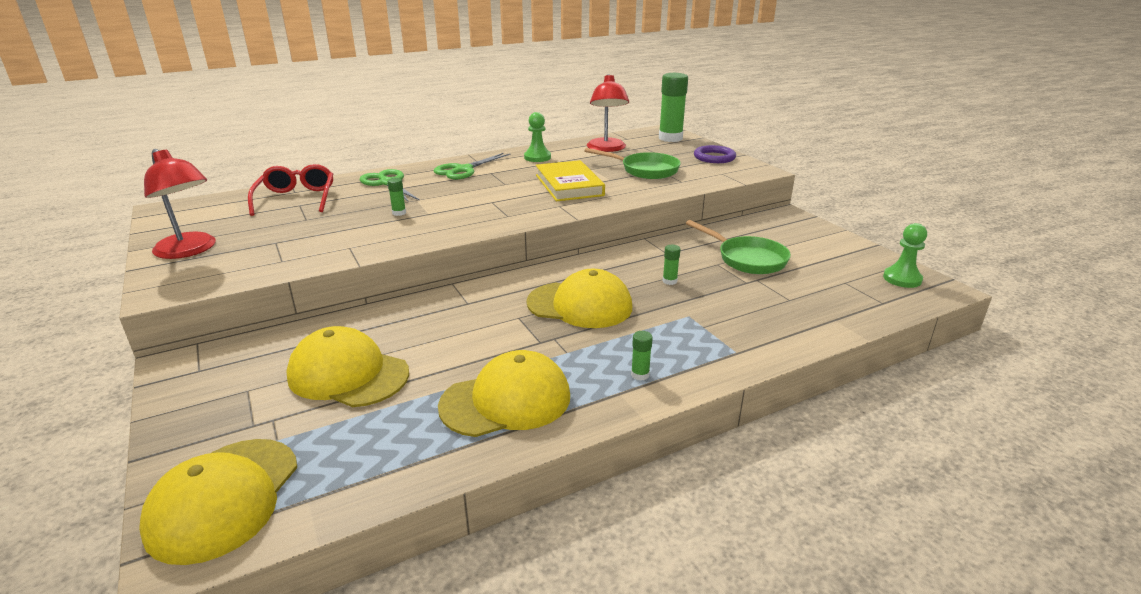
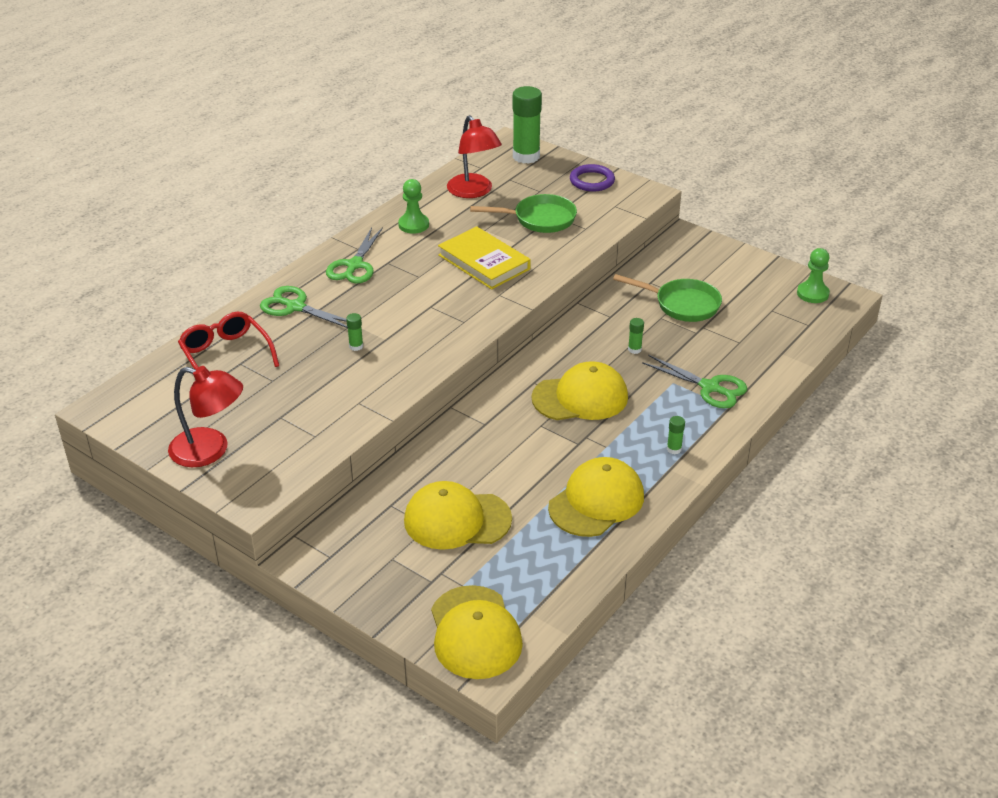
camera: 25 degrees left, 10 degrees up
none -> green scissors [642,355,747,408]

